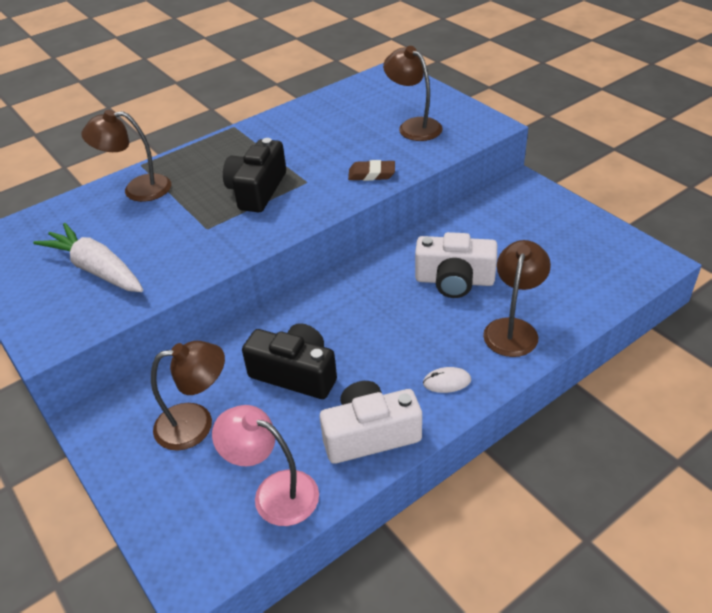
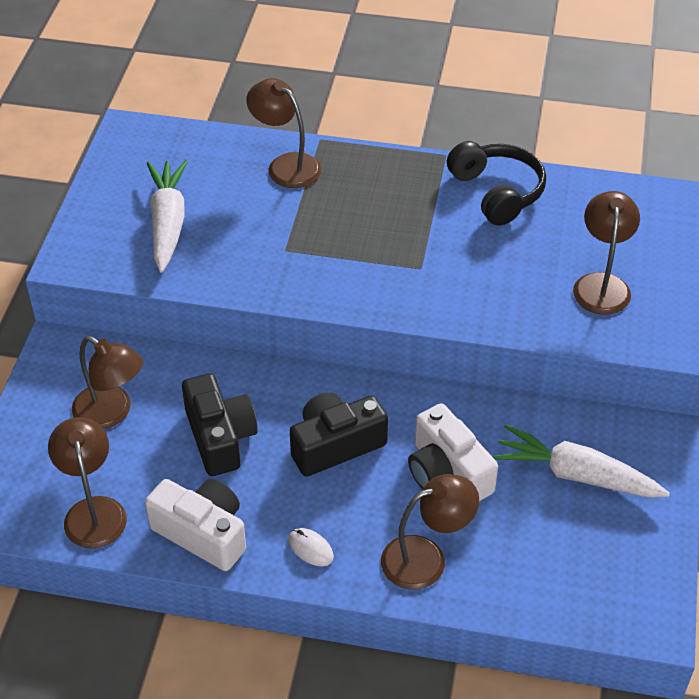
camera: 45 degrees right, 5 degrees up
pink lamp [212,405,319,526] -> brown lamp [48,417,127,548]
black camera [223,138,286,212] -> black camera moved to [290,392,388,477]
brown eraser [348,160,395,181] -> none
none -> black headphones [447,141,546,225]
none -> white carrot [493,424,670,498]

